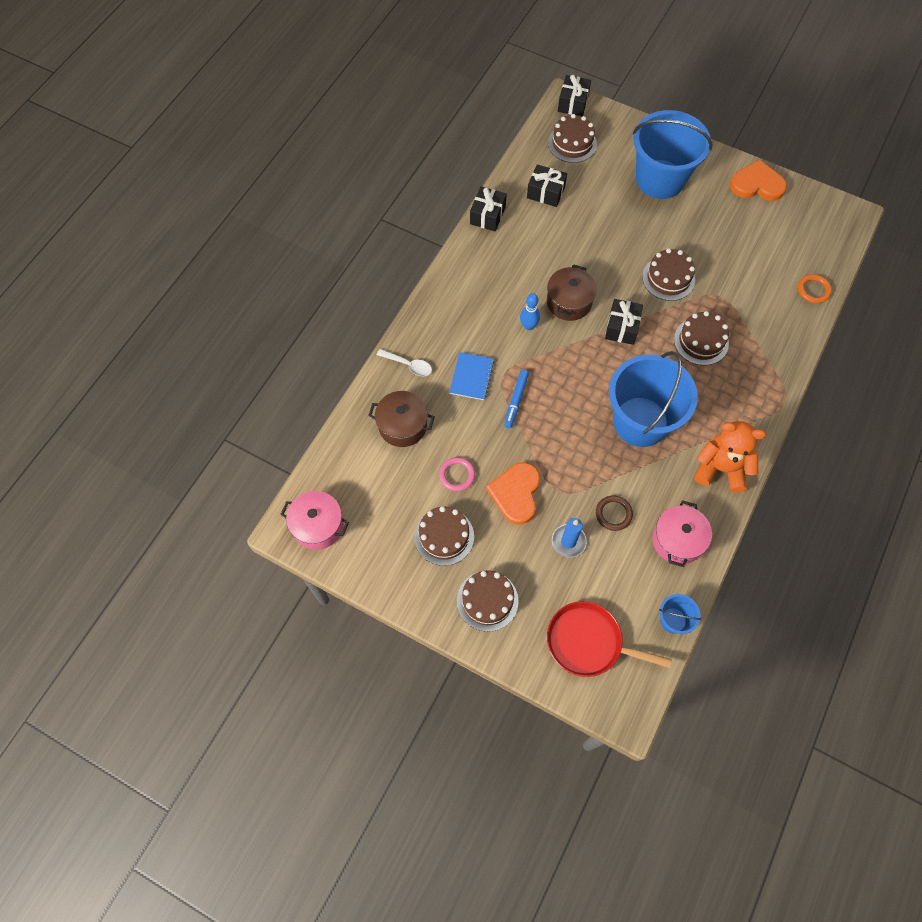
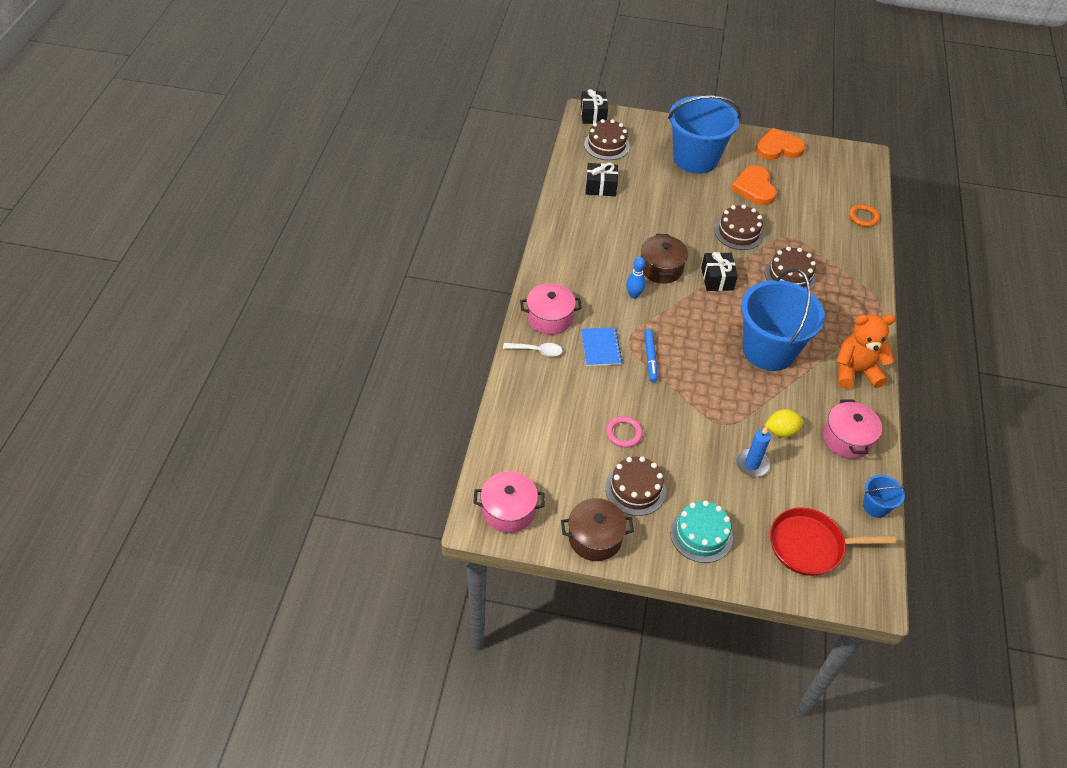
camera: 20 degrees left, 15 degrees down
brown pot [368,391,435,447] -> brown pot moved to [561,498,634,561]
brown cake [457,570,519,632] -> turquoise cake [670,501,733,563]
black gift [470,186,507,231] -> none
orange heart [486,462,540,525] -> orange heart moved to [731,165,777,205]
brown ring [596,495,633,531] -> yellow lemon [765,409,804,437]
none -> pink pot [520,283,582,335]

